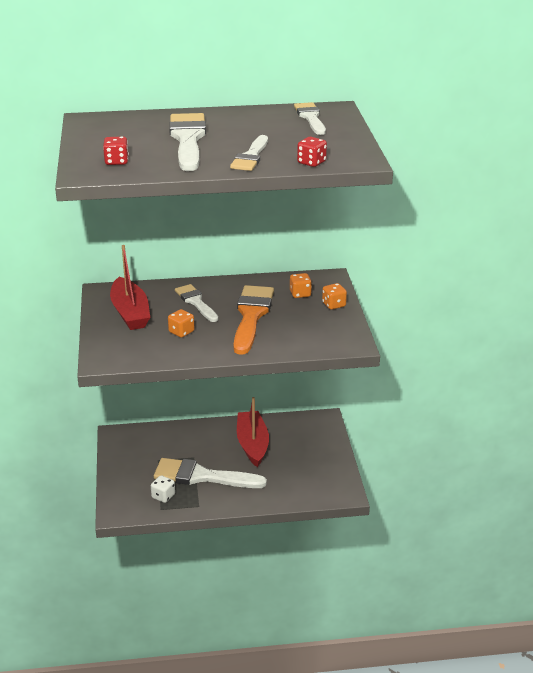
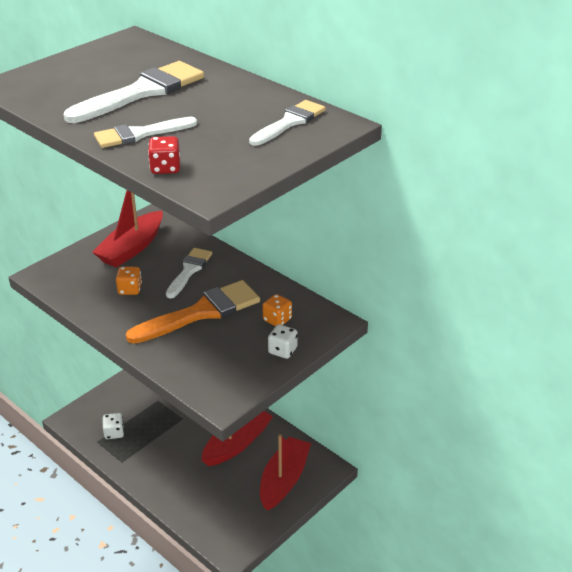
camera: 50 degrees right, 5 degrees up
red dice [103,136,129,165] -> none
white brush [154,458,267,488] -> none
orange dice [322,283,347,310] -> white dice [268,324,298,359]
none -> red boat [260,434,311,511]

